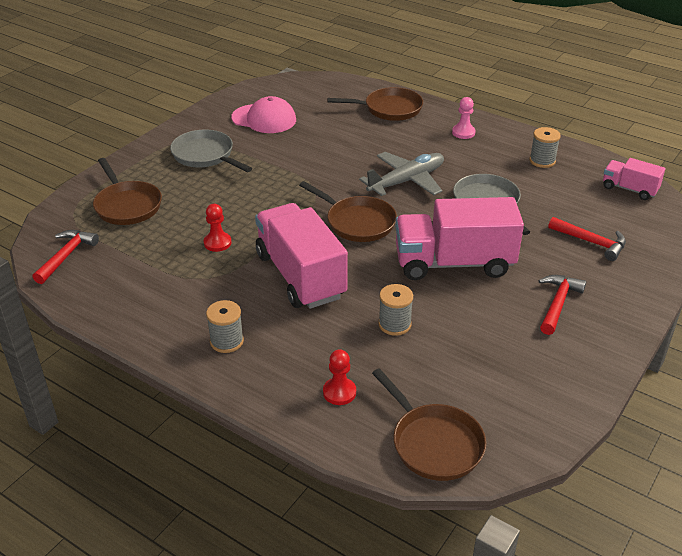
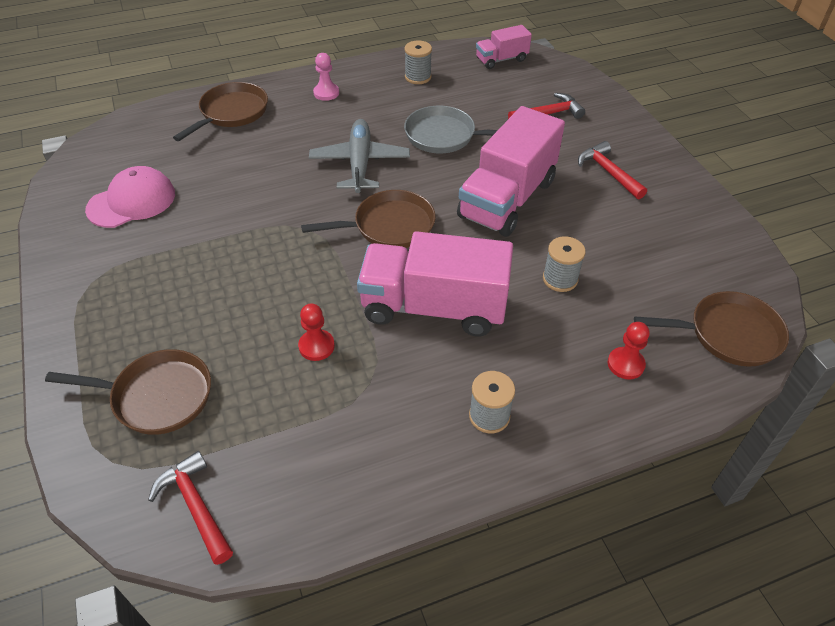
camera: 55 degrees left, 10 degrees up
grey pan [170,130,252,172] -> none

